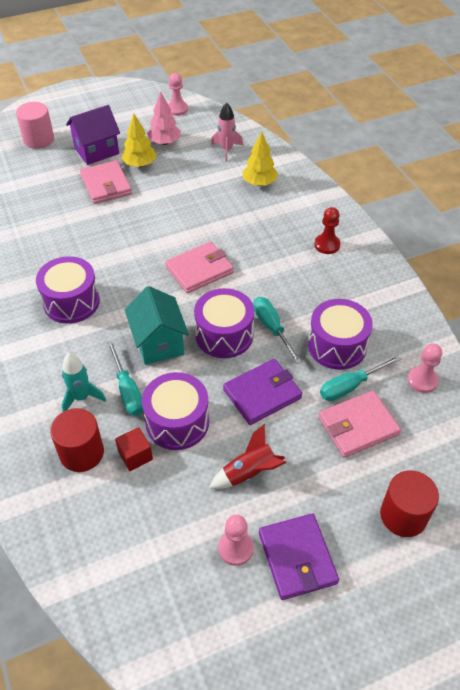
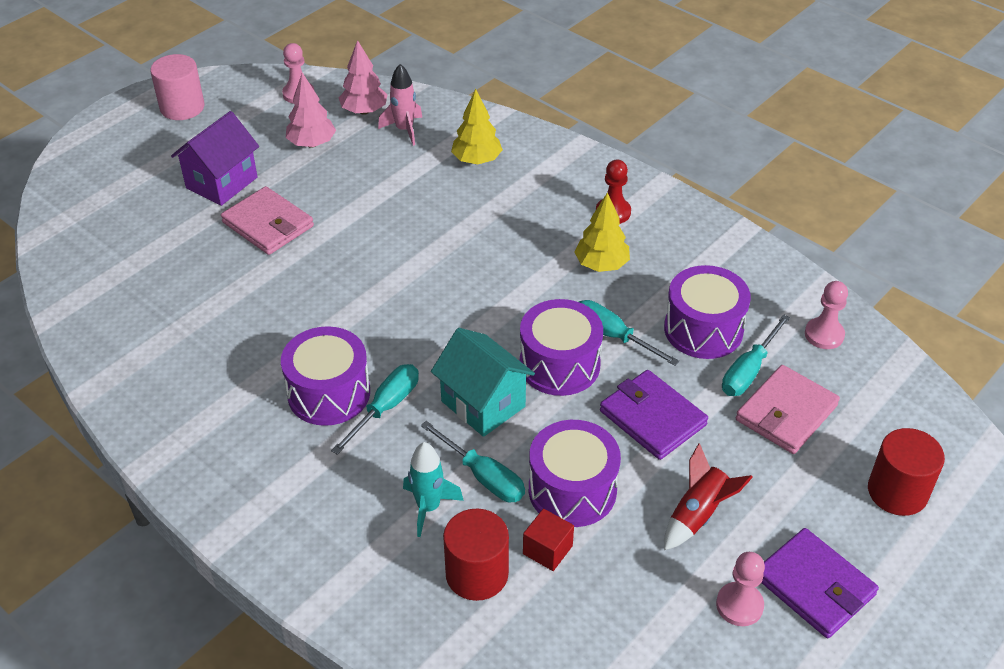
camera: 25 degrees left, 5 degrees down
pink cylinder [16,102,54,149] -> pink cylinder moved to [150,54,204,120]
yellow tree [121,114,156,167] -> yellow tree moved to [574,192,630,272]
pink wallet [165,242,234,293] -> none
purple wallet [223,359,302,425] -> purple wallet turned 75 degrees counterclockwise [600,370,708,460]
none -> turquoise screwdriver [331,364,419,455]
none -> pink tree [339,40,388,115]

